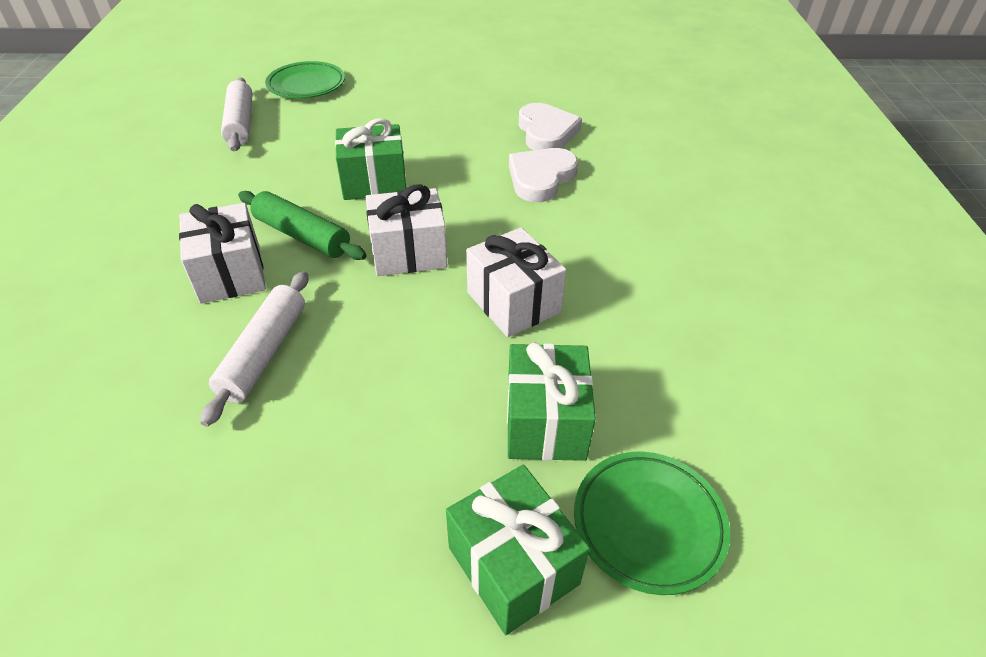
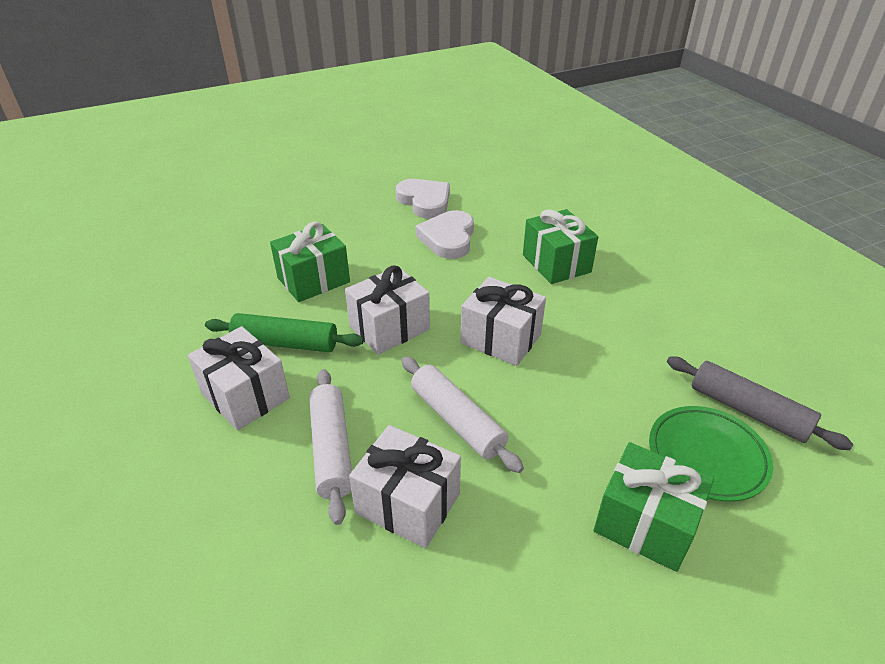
camera: 25 degrees left, 5 degrees down
white rolling pin [221,77,253,151] -> white rolling pin moved to [402,356,524,473]
green plate [265,61,345,99] -> none
green gift [507,342,596,461] -> green gift moved to [523,209,598,284]
none -> white gift [349,425,461,548]
none -> grey rolling pin [667,356,853,450]

